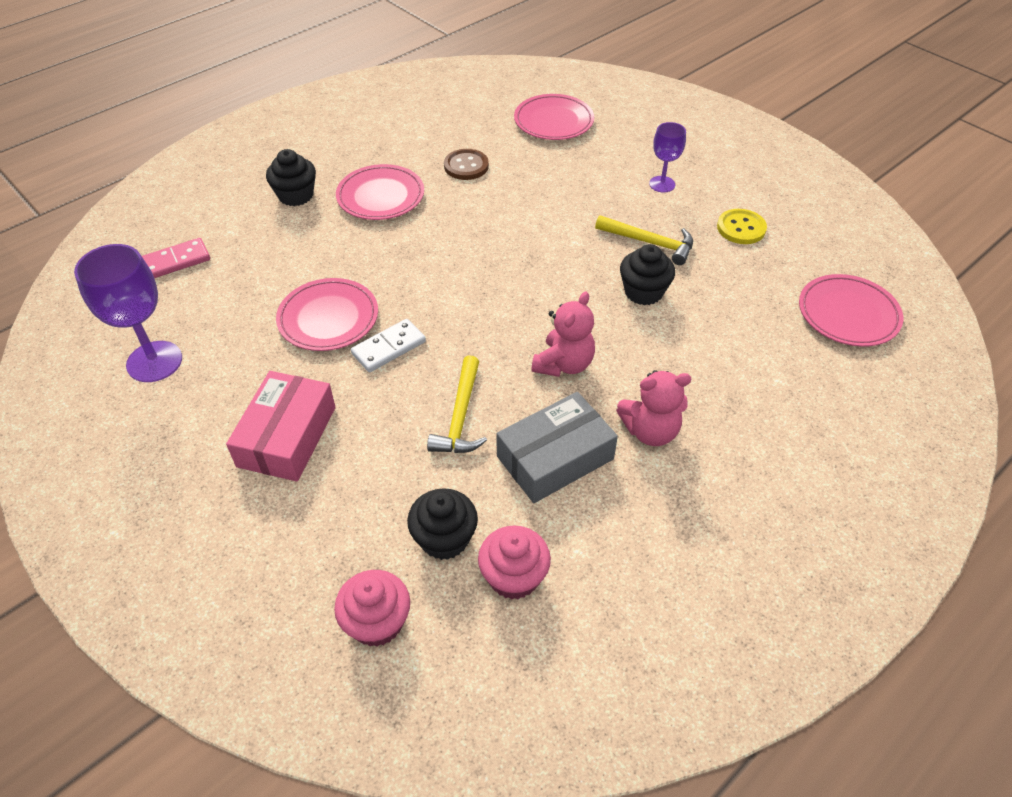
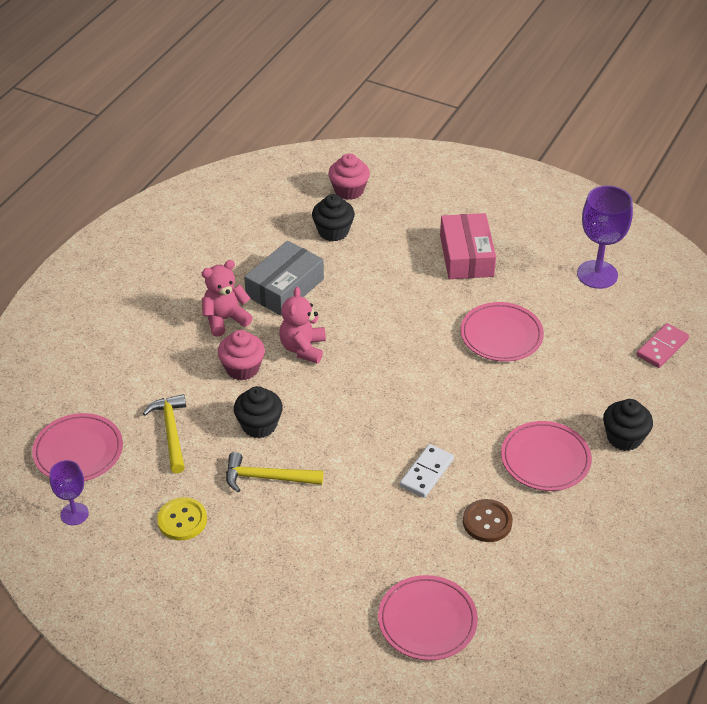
camera: 160 degrees right, 5 degrees down
white domino [351,319,426,372] -> white domino moved to [400,444,454,498]
yellow hammer [427,355,487,453] -> yellow hammer moved to [143,394,186,473]
pink cupcake [478,526,551,600] -> pink cupcake moved to [218,330,265,381]
purple goblet [649,122,686,193] -> purple goblet moved to [50,460,89,525]

